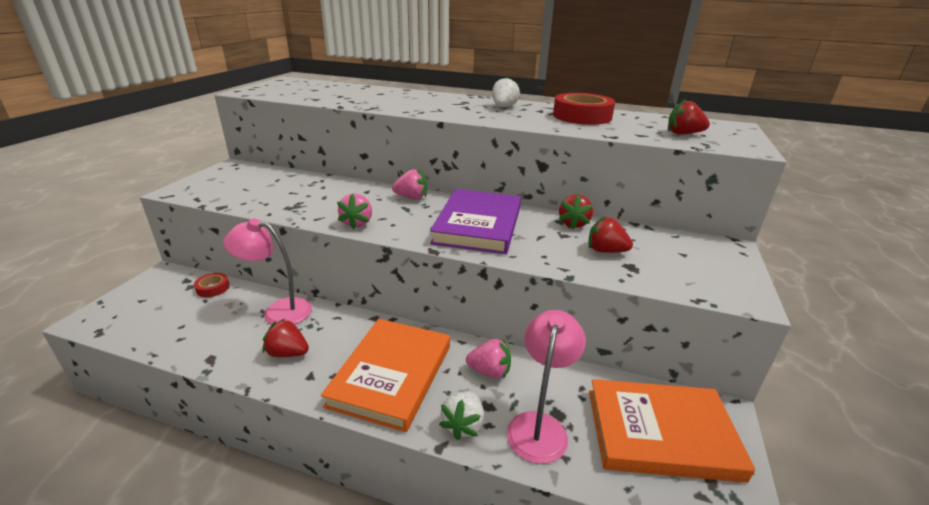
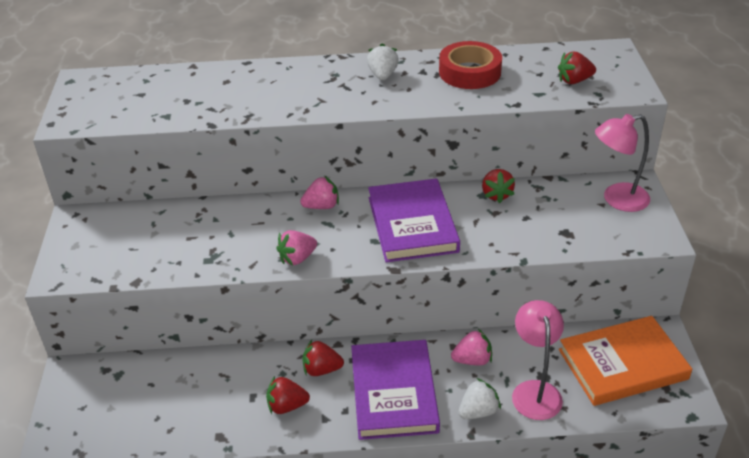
camera: 20 degrees left, 10 degrees up
red tape [194,273,230,297] -> none
pink lamp [223,218,312,325] -> pink lamp moved to [595,114,650,212]
orange book [321,319,450,432] -> purple book [351,340,440,440]
pink strawberry [337,193,372,229] -> pink strawberry turned 75 degrees clockwise [276,230,317,266]
white strawberry [439,391,484,440] -> white strawberry turned 120 degrees counterclockwise [458,378,501,419]
red strawberry [588,216,633,253] -> red strawberry moved to [302,340,344,376]

